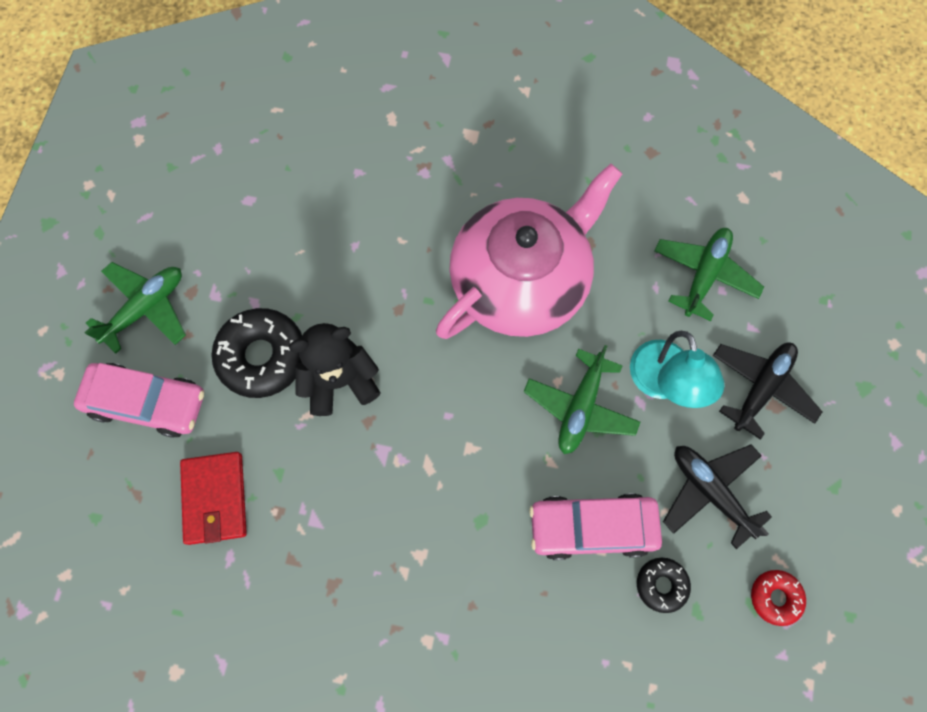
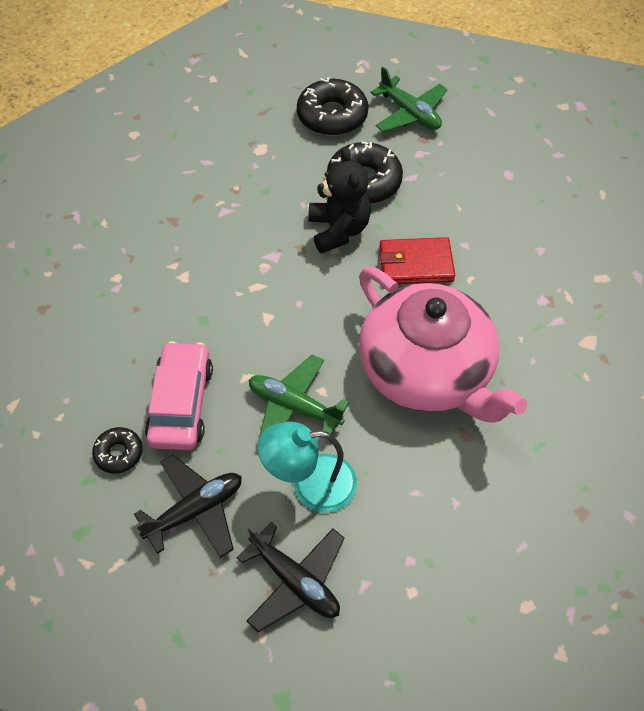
camera: 95 degrees right, 15 degrees down
pink car [74,363,204,438] -> black donut [297,77,369,136]
red wallet [180,452,247,545] -> red wallet moved to [379,237,455,284]
green plane [654,228,764,321] -> none
red donut [751,570,806,626] -> none

